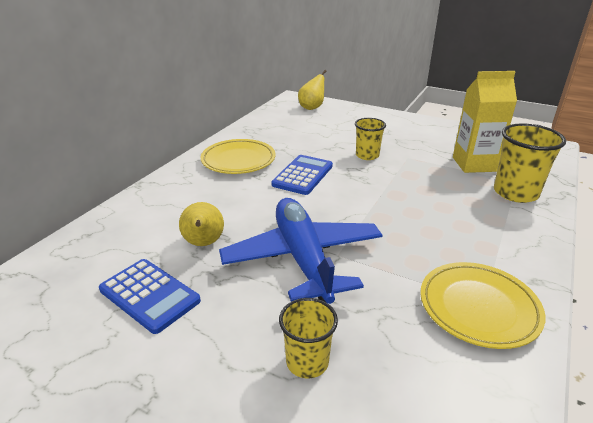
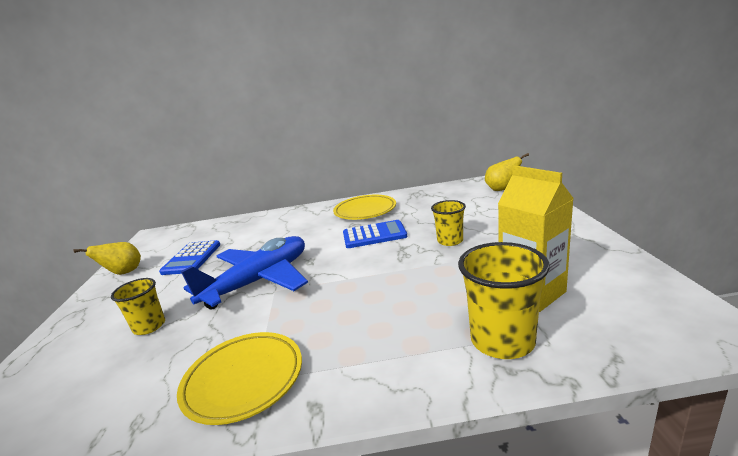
camera: 60 degrees right, 10 degrees down
yellow pear [179,202,224,246] -> yellow pear moved to [74,242,141,275]

